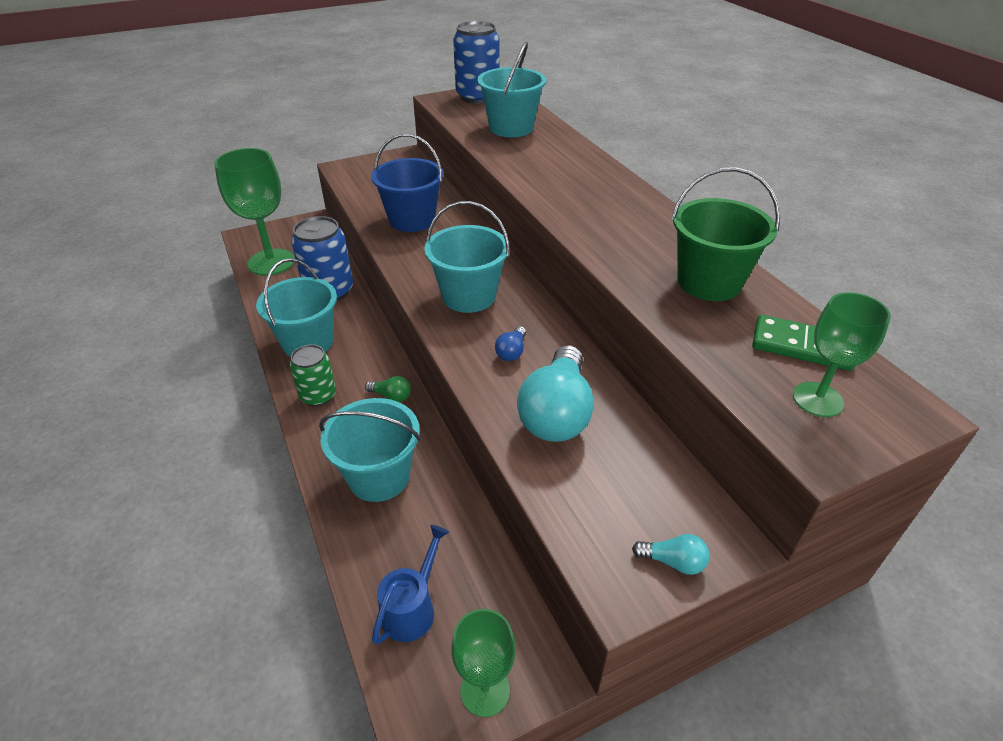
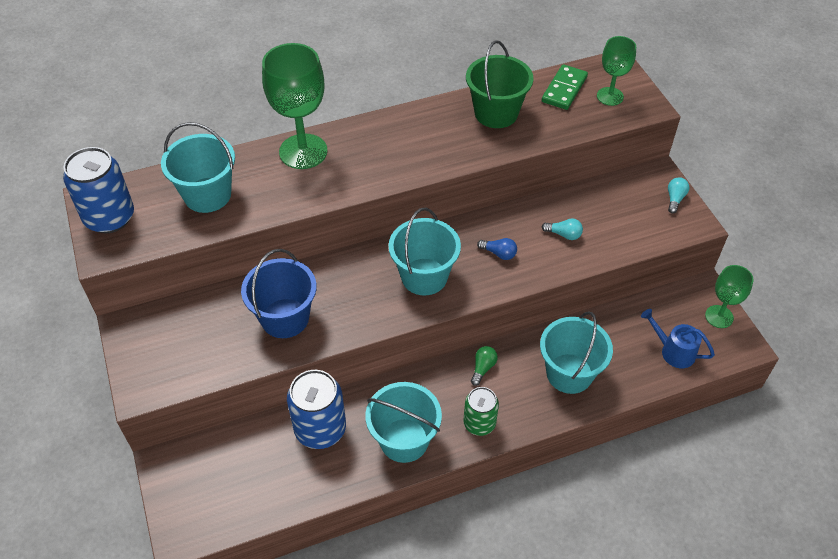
camera: 85 degrees left, 10 degrees up
green goblet [214,148,295,276] -> green goblet moved to [262,43,328,169]
turquoise light bulb [517,345,594,442] -> turquoise light bulb [542,219,583,240], size x0.43

